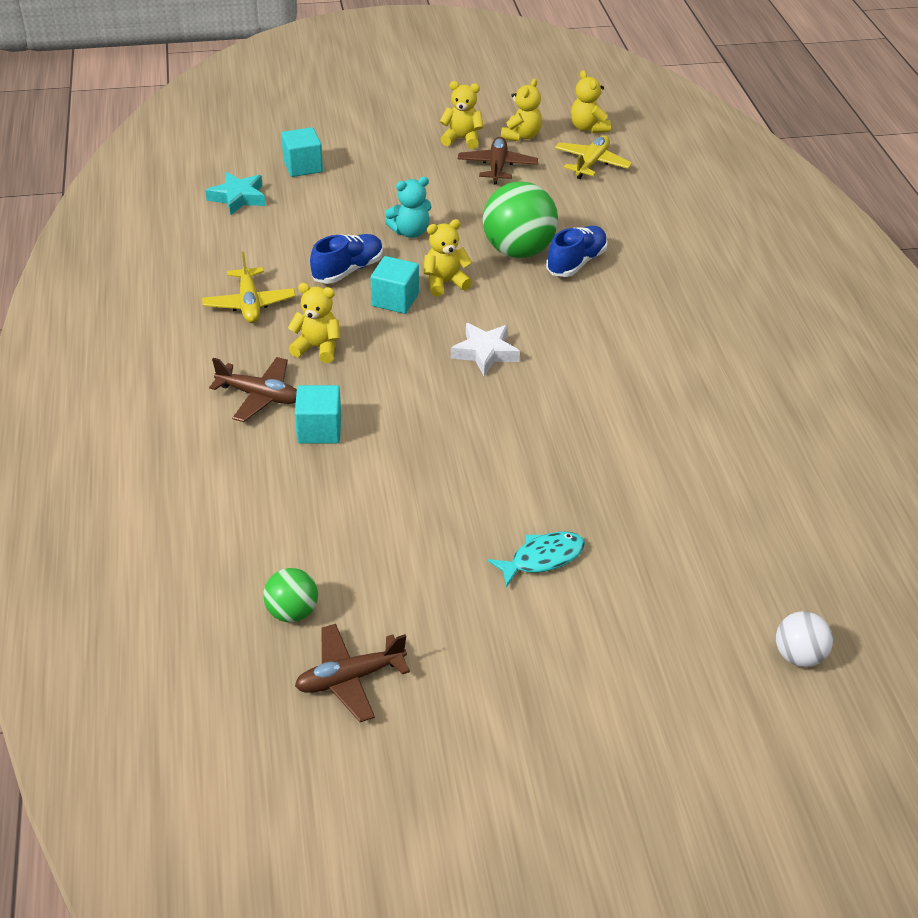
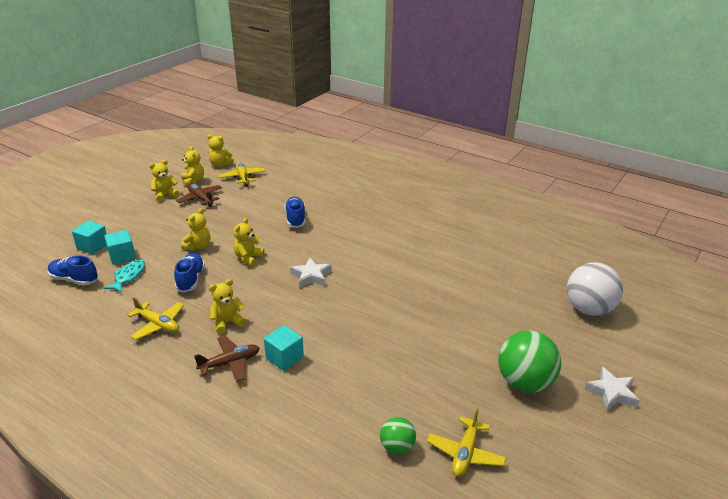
camera: 45 degrees left, 10 degrees down
turquoise star [205,172,265,215] -> blue shoe [48,255,98,285]
brown plane [295,624,410,722] -> yellow plane [427,408,506,477]
turquoise cube [371,256,419,314] -> turquoise cube moved to [104,230,136,265]
turquoise teddy bear [385,177,431,238] -> yellow teddy bear [181,208,210,250]
green ball [483,181,558,258] -> green ball moved to [498,331,561,393]
turquoise fish [488,532,585,587] -> turquoise fish moved to [104,260,145,293]
white ball [776,611,833,667] -> white ball [567,262,623,316], size x1.86
none -> white star [584,367,640,411]

